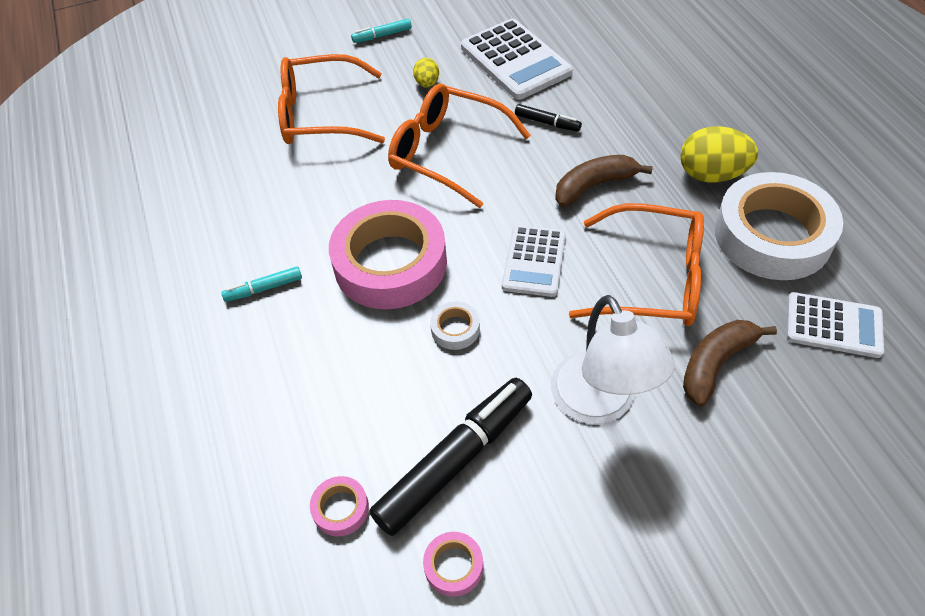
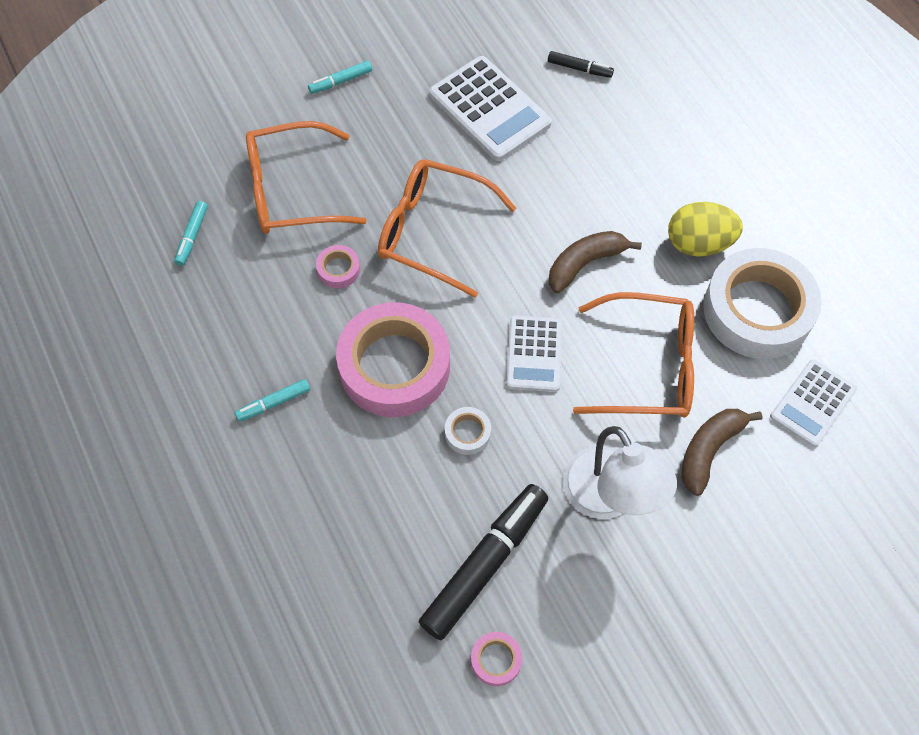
camera: 10 degrees left, 10 degrees up
pink tape [310,476,369,537] -> pink tape moved to [316,245,360,288]
yellow egg [413,58,439,88] -> none
black marker [515,104,582,132] -> black marker moved to [548,51,614,78]
white calculator [786,292,884,358] -> white calculator turned 120 degrees clockwise [770,359,857,447]
none -> turquoise marker [174,201,208,266]

